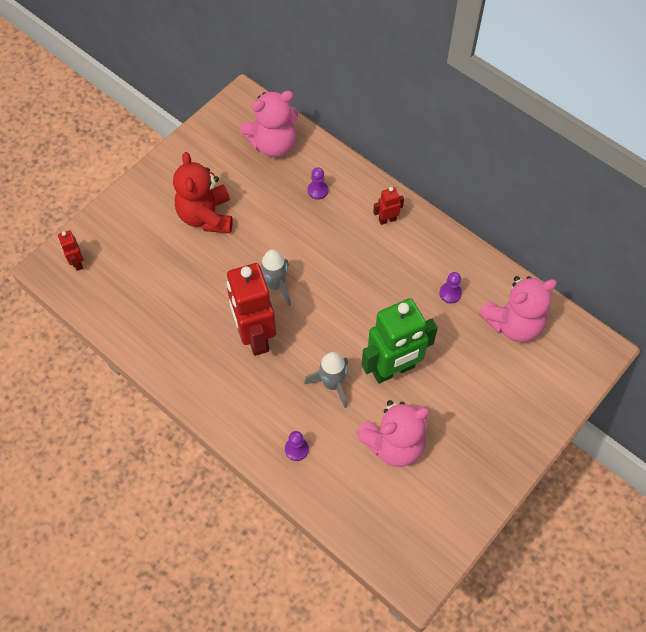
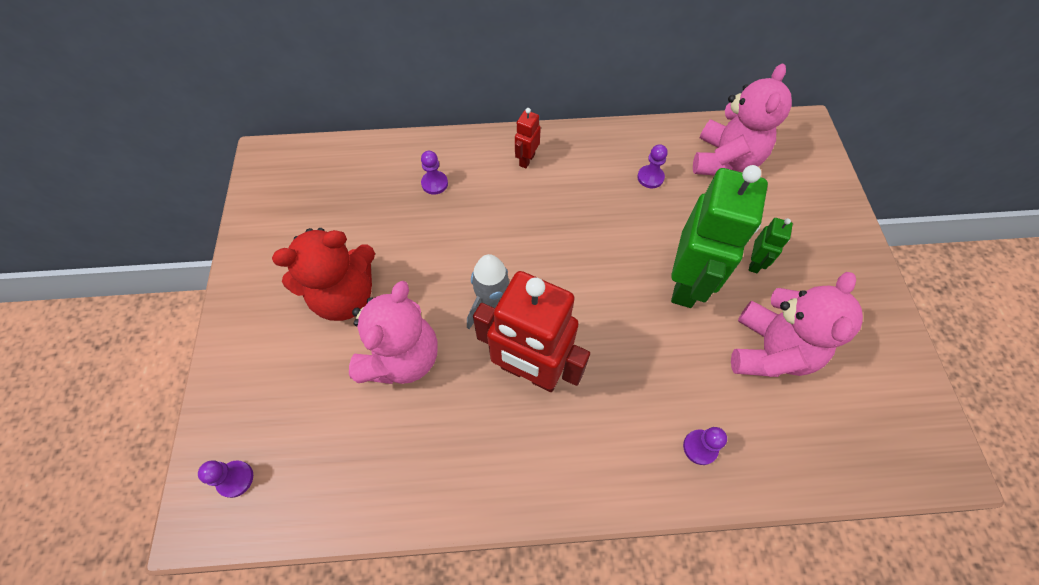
camera: 45 degrees left, 0 degrees up
red robot [58,230,83,271] -> purple pawn [198,460,253,498]
red teddy bear [173,152,233,233] -> red teddy bear turned 60 degrees counterclockwise [272,228,375,321]
pink teddy bear [240,91,298,157] -> pink teddy bear moved to [349,281,438,384]
grey rocket [304,352,348,408] -> none
none -> green robot [749,218,793,273]

